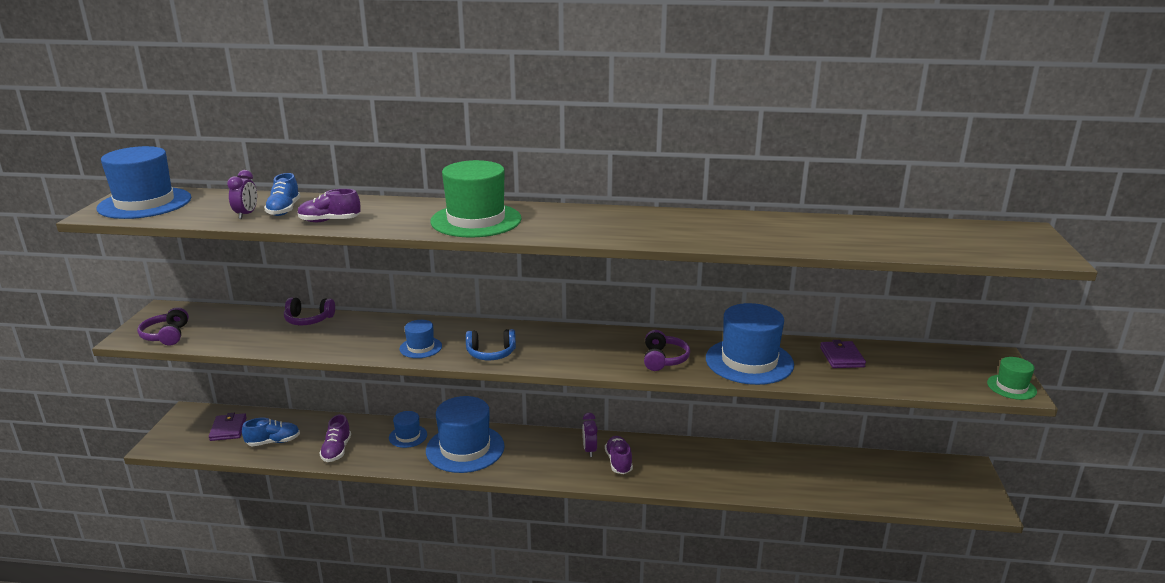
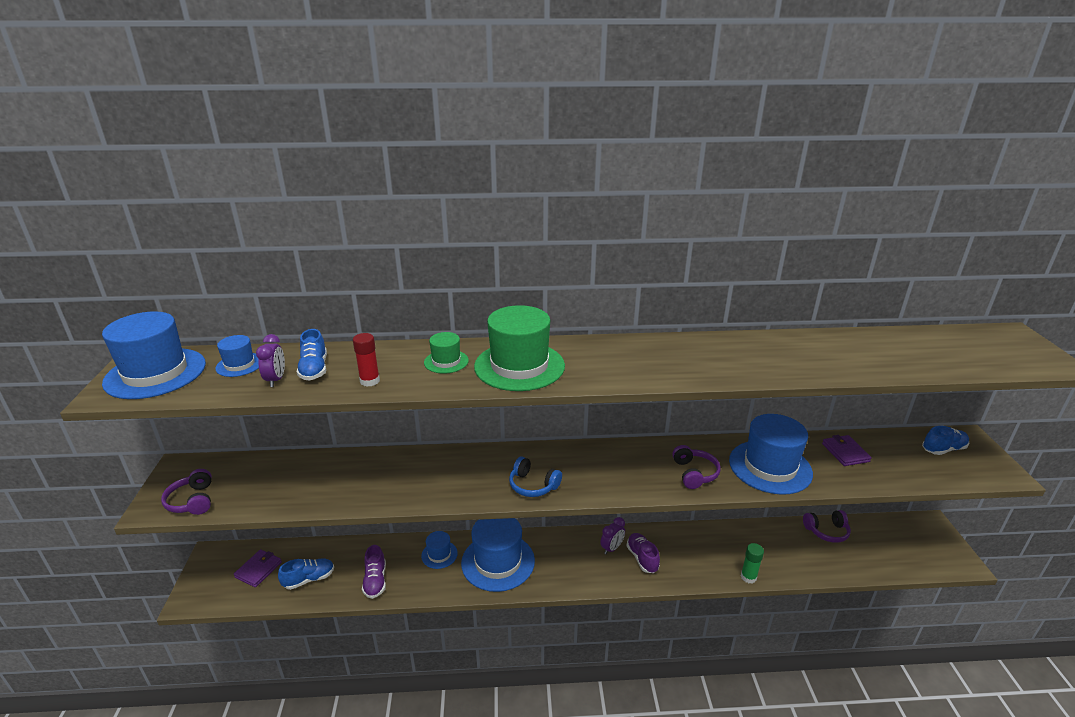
camera: 10 degrees left, 5 degrees up
purple wallet [209,413,247,441] -> purple wallet turned 45 degrees clockwise [234,550,282,587]
purple headphones [284,298,335,325] -> purple headphones moved to [803,510,851,543]
purple shoe [298,189,361,222] -> red glue stick [353,333,380,387]
blue hat [399,320,442,358] -> blue hat moved to [215,335,259,377]
blue headphones [466,329,516,360] -> blue headphones turned 45 degrees clockwise [509,457,562,497]
purple clock [583,413,598,457] -> purple clock turned 120 degrees counterclockwise [600,517,625,554]
green hat [987,357,1037,400] -> green hat moved to [424,332,469,373]
none -> green glue stick [741,543,764,583]
none -> blue shoe [922,426,969,455]

